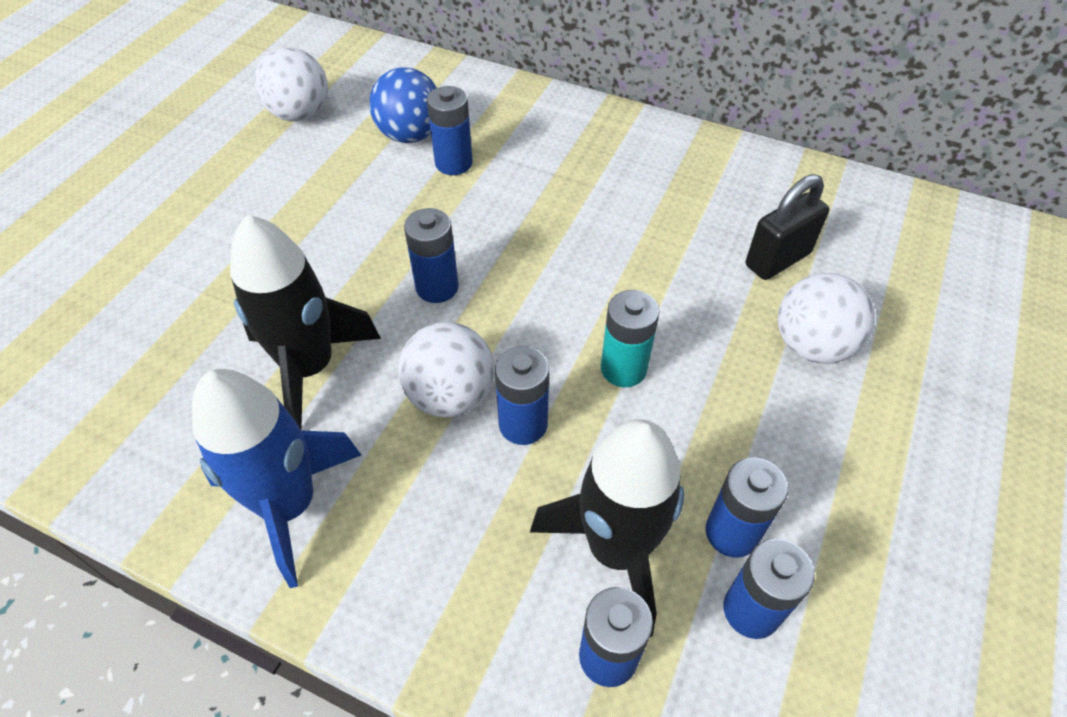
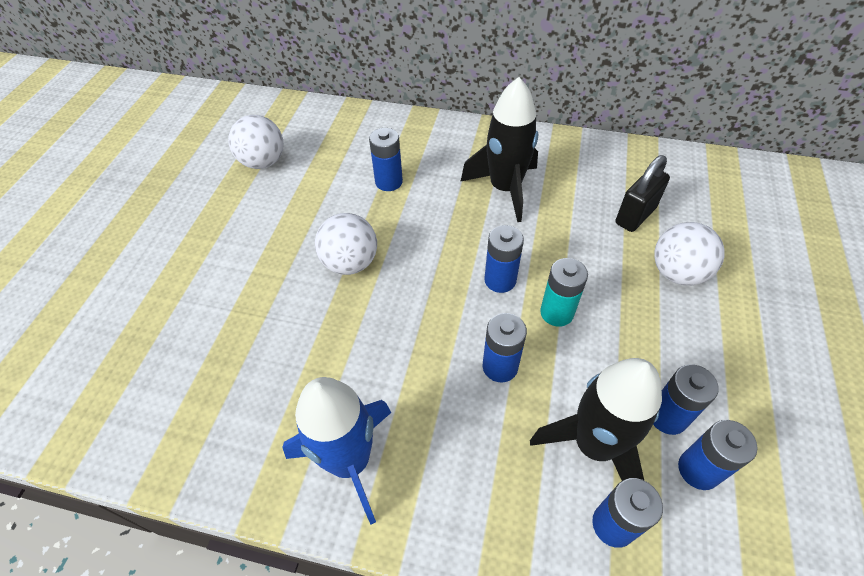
camera: 10 degrees left, 0 degrees up
black rocket [230,215,381,430] -> black rocket moved to [460,77,538,222]
blue ball [369,67,437,143] -> none
white ball [398,322,494,418] -> white ball moved to [315,213,377,275]
blue battery [404,208,459,303] -> blue battery moved to [484,225,524,293]

